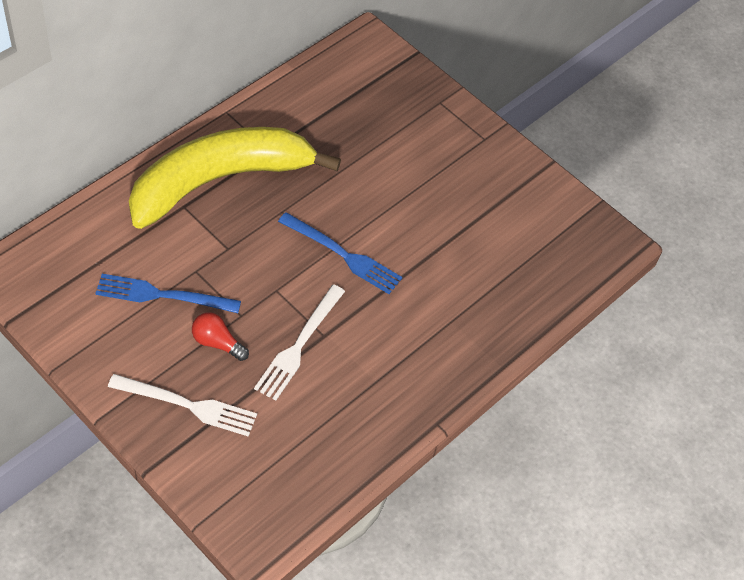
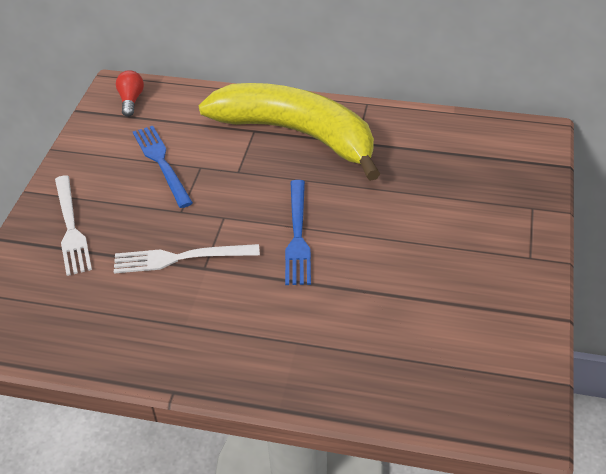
camera: 65 degrees right, 10 degrees down
red light bulb [192,312,249,361] -> red light bulb moved to [116,70,144,117]

